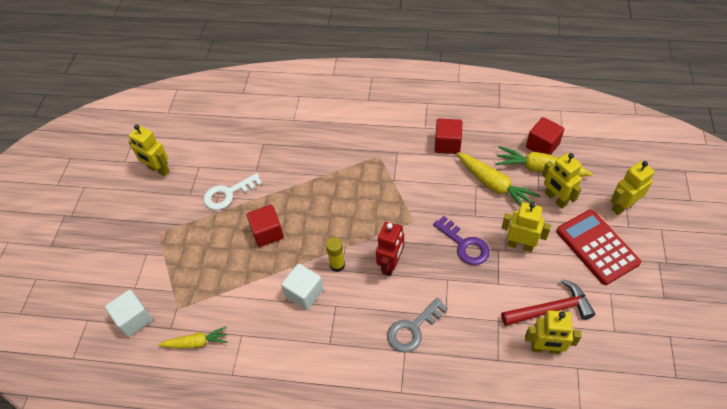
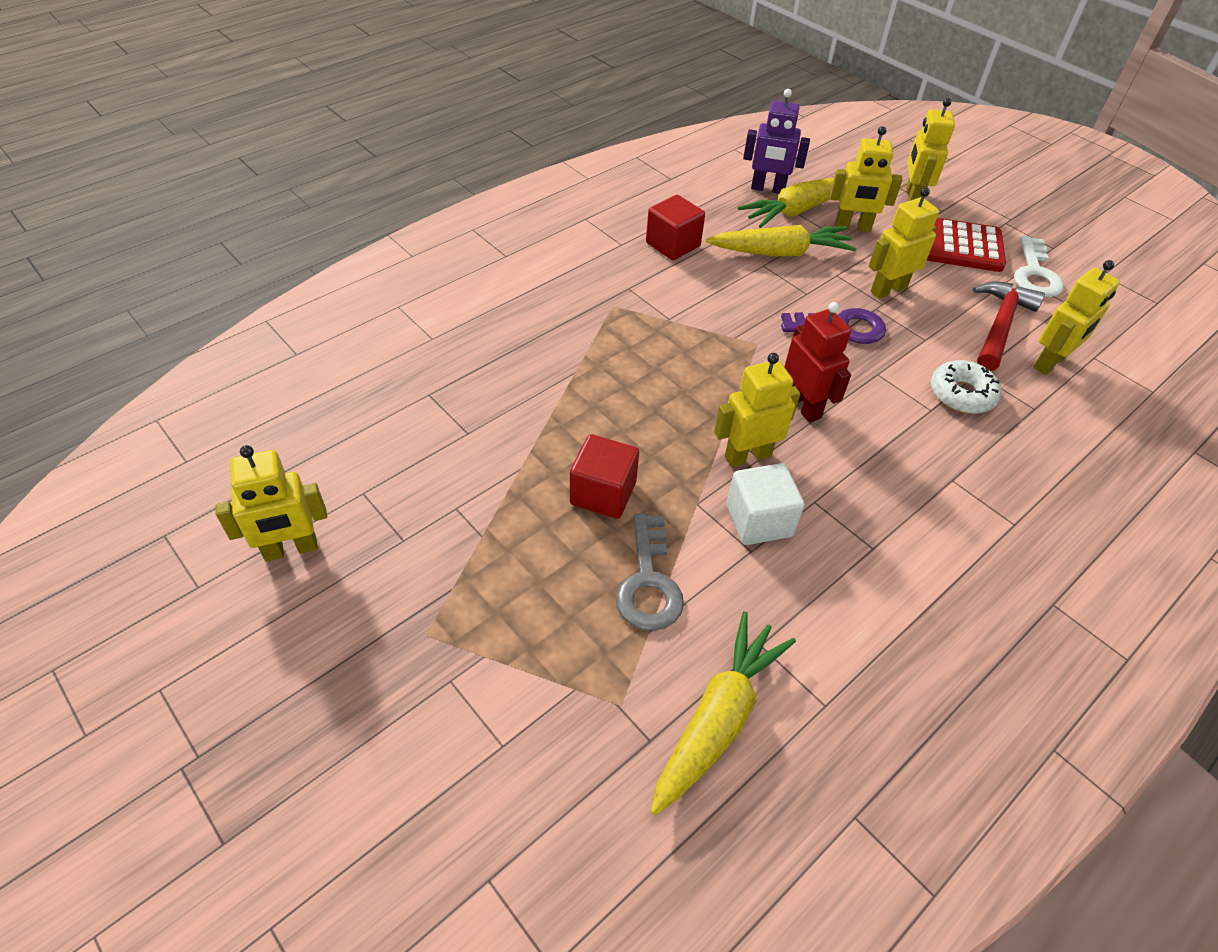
camera: 55 degrees left, 5 degrees down
white cube [105,290,153,337] -> none
yellow carrot [158,326,228,348] -> yellow carrot [651,611,796,815], size x1.57
white key [203,173,262,210] -> white key moved to [1014,236,1064,297]
yellow glue stick [326,237,345,272] -> yellow robot [714,353,800,468]
grey key [387,298,448,353] -> grey key moved to [616,514,684,631]
red cube [526,117,564,155] -> purple robot [743,89,810,194]
none -> white donut [931,360,1001,414]

